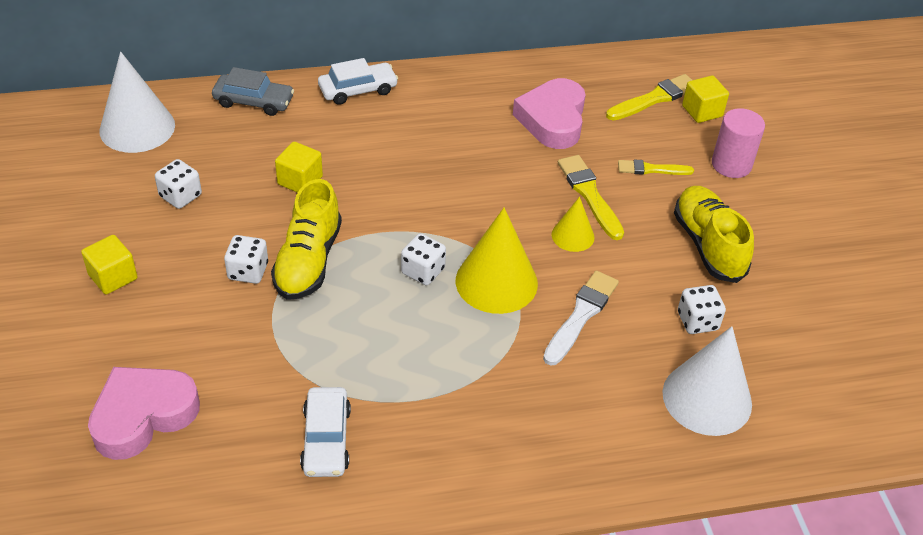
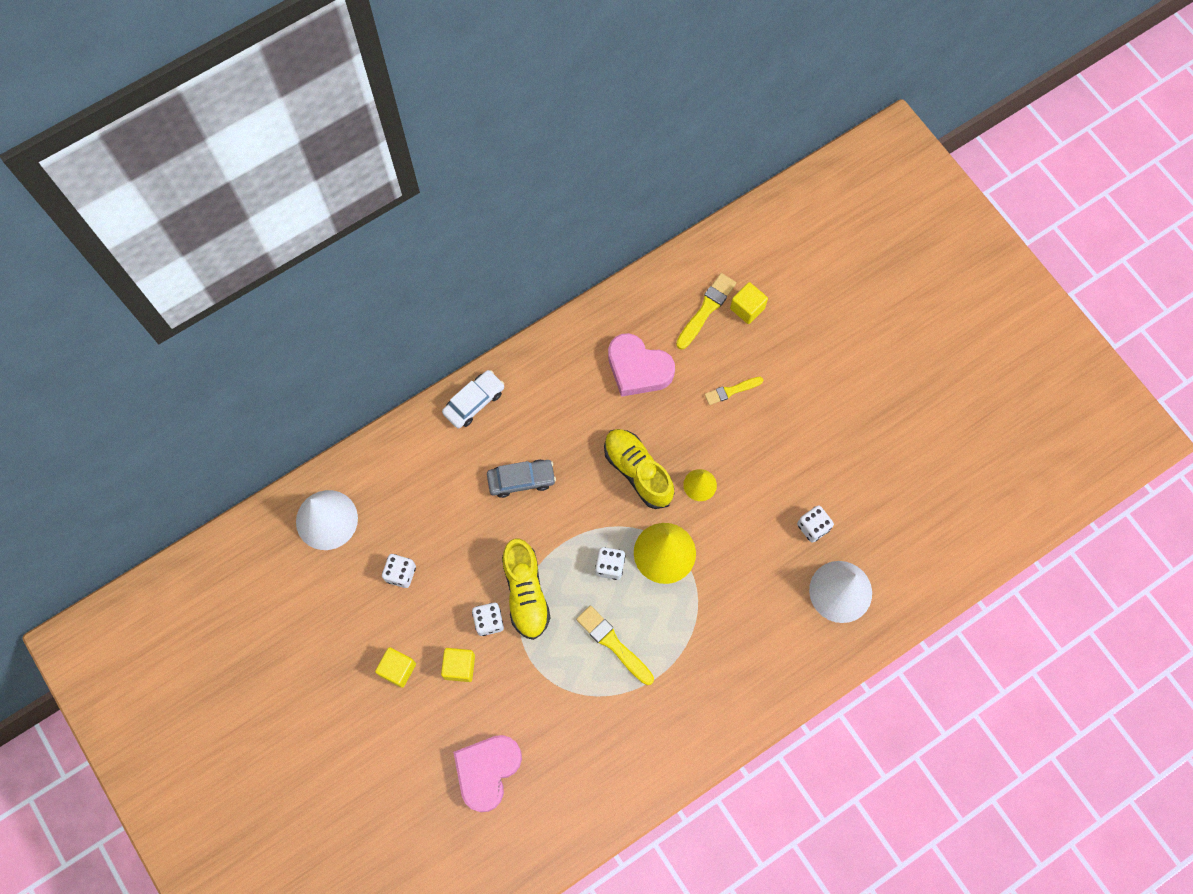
camera: 20 degrees left, 25 degrees up
grey car [212,67,294,116] -> grey car moved to [487,460,556,498]
yellow cube [275,142,323,193] -> yellow cube moved to [441,648,475,682]
white car [300,387,351,477] -> none
pink heart [513,78,586,149] -> pink heart turned 45 degrees counterclockwise [608,333,675,397]
white brush [543,271,619,366] -> none
yellow brush [558,155,624,240] -> yellow brush moved to [576,606,654,685]
yellow shoe [674,186,754,283] -> yellow shoe moved to [604,429,674,509]
pink cylinder [712,108,765,178] -> none

